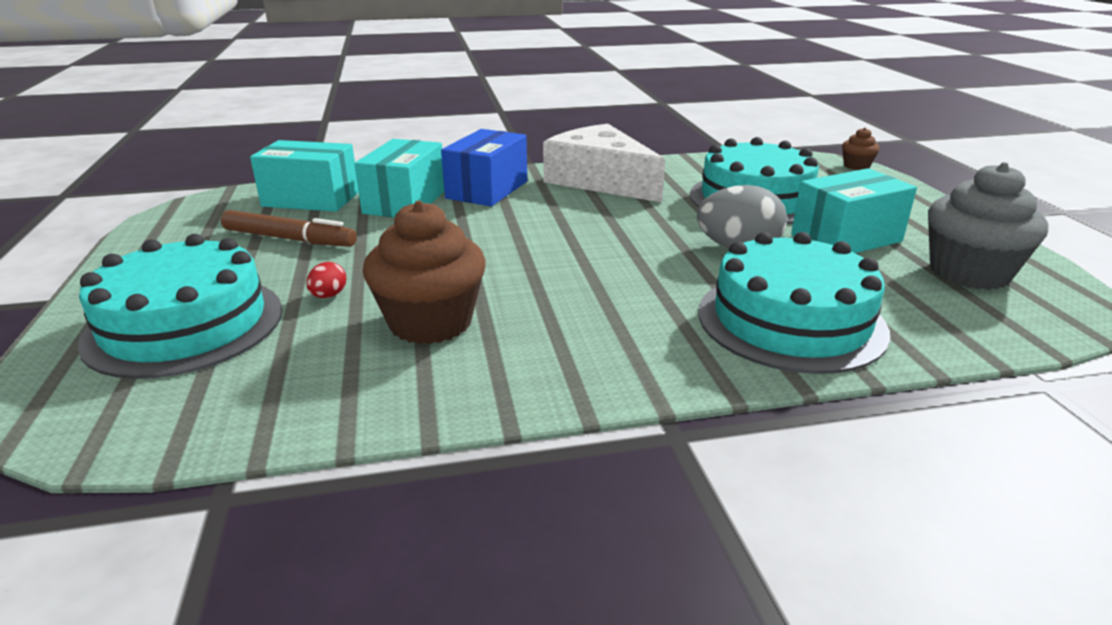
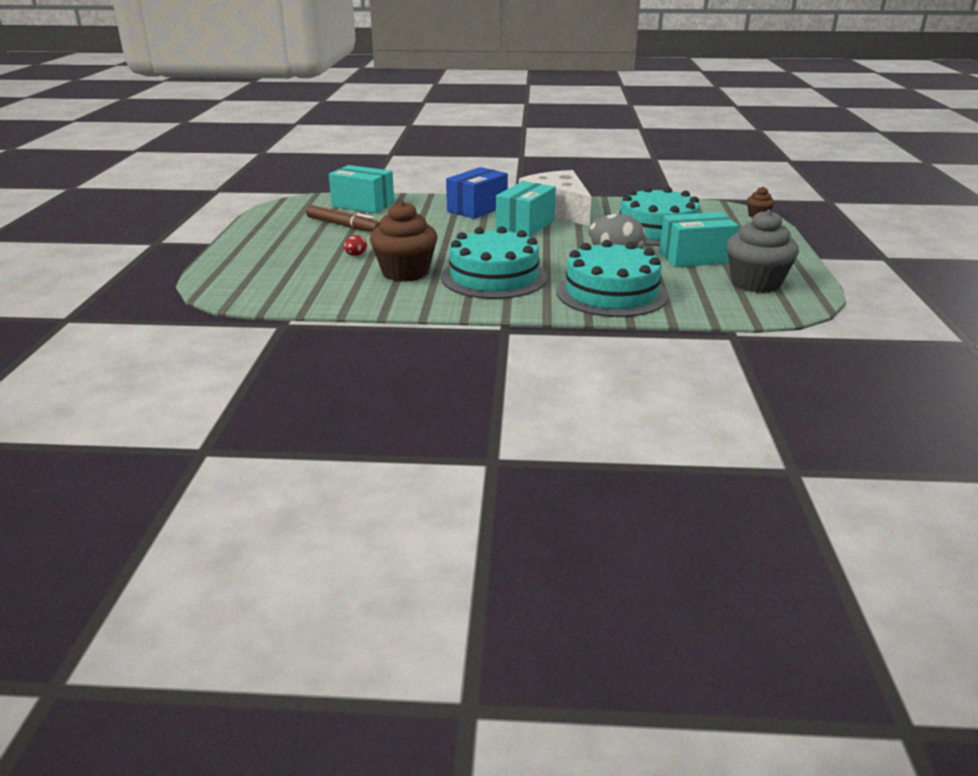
camera: 15 degrees right, 0 degrees up
turquoise cake [77,234,282,379] -> turquoise cake moved to [441,226,547,299]
turquoise box [354,139,444,217] -> turquoise box moved to [496,181,556,237]

